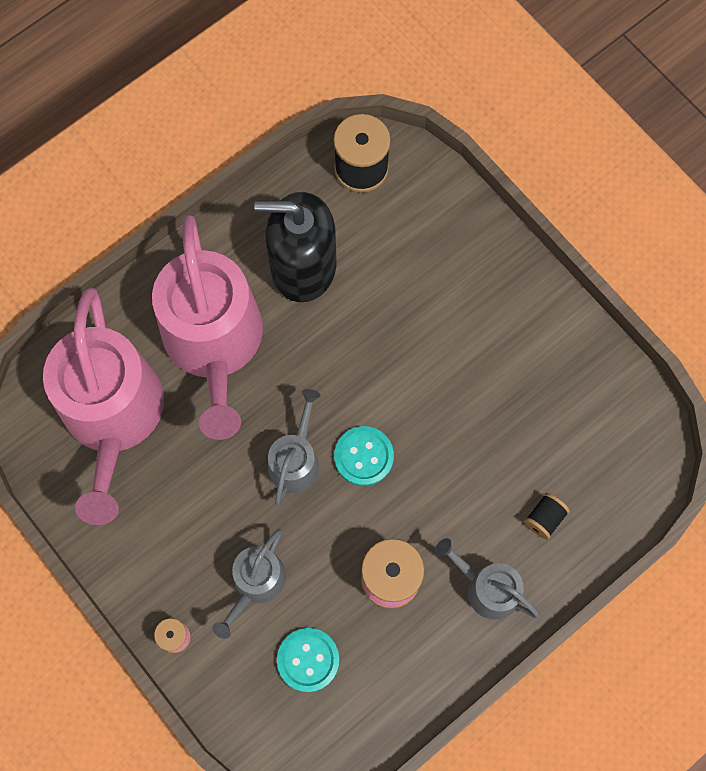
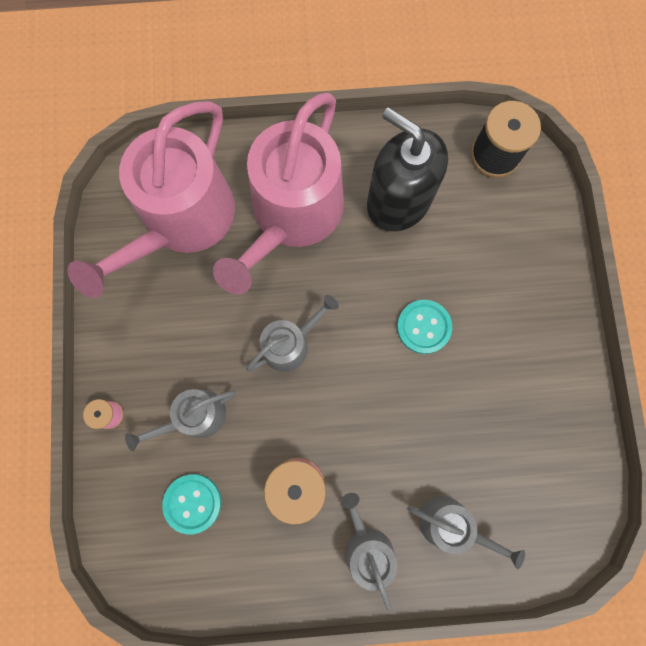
camera: 35 degrees right, 5 degrees up
turquoise button [334,426,394,486] -> turquoise button moved to [397,300,452,354]
black spool [524,493,570,540] -> grey watering can [407,496,525,569]

